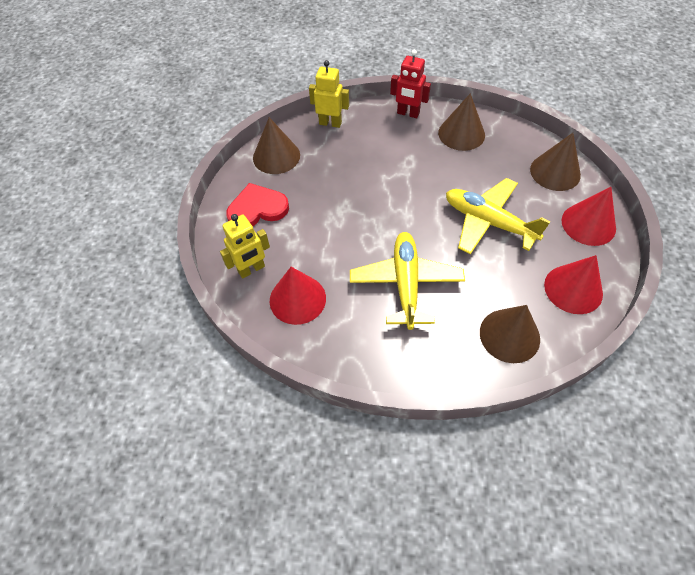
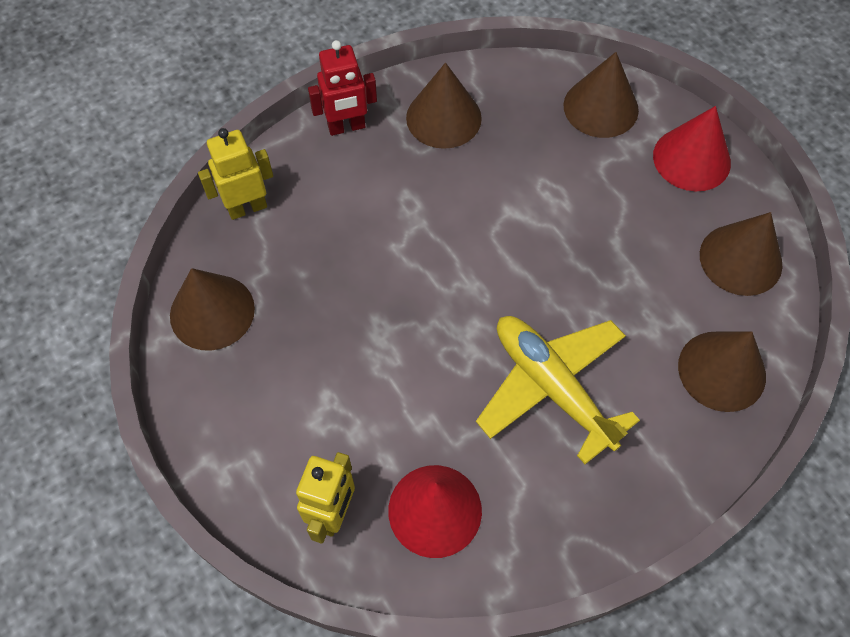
camera: 40 degrees left, 5 degrees up
red heart [226,183,289,226] -> none
yellow plane [446,178,550,255] -> none
red cone [544,255,603,314] -> brown cone [700,212,783,296]

